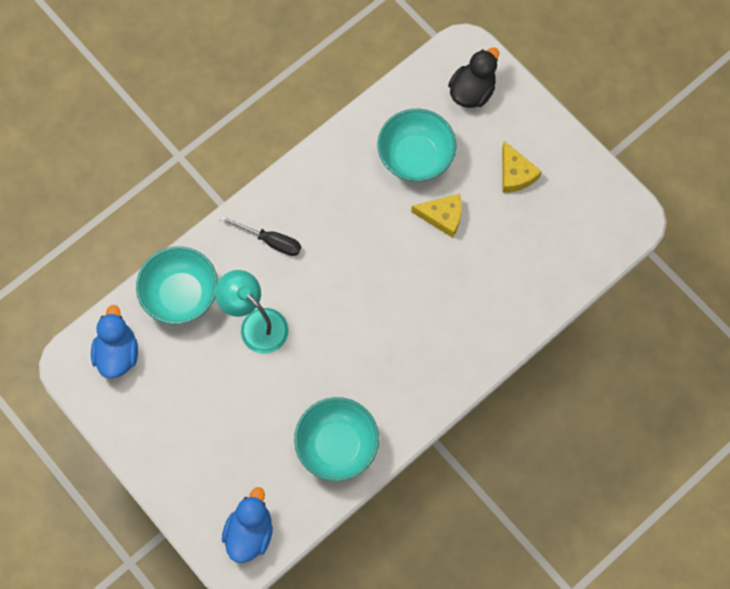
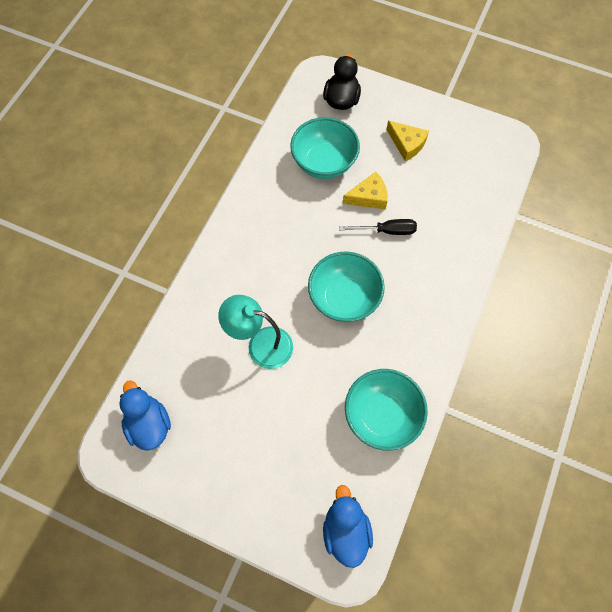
camera: 25 degrees left, 5 degrees down
turquoise bowl [136,246,218,325] -> turquoise bowl moved to [308,251,385,322]
black screwdriver [220,216,301,256] -> black screwdriver moved to [339,219,417,235]

